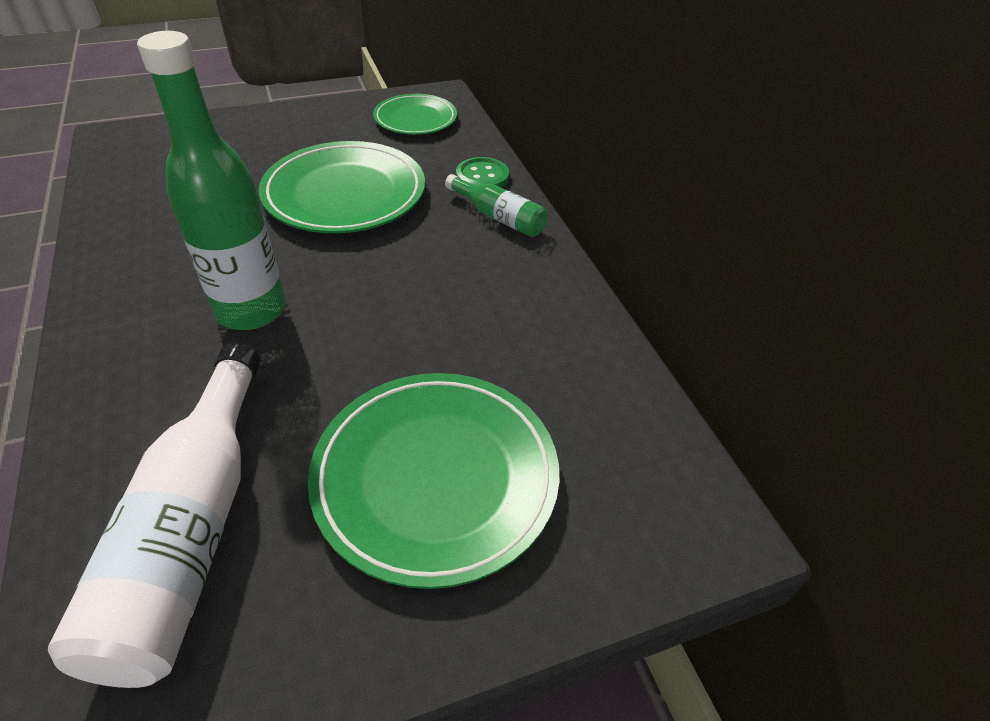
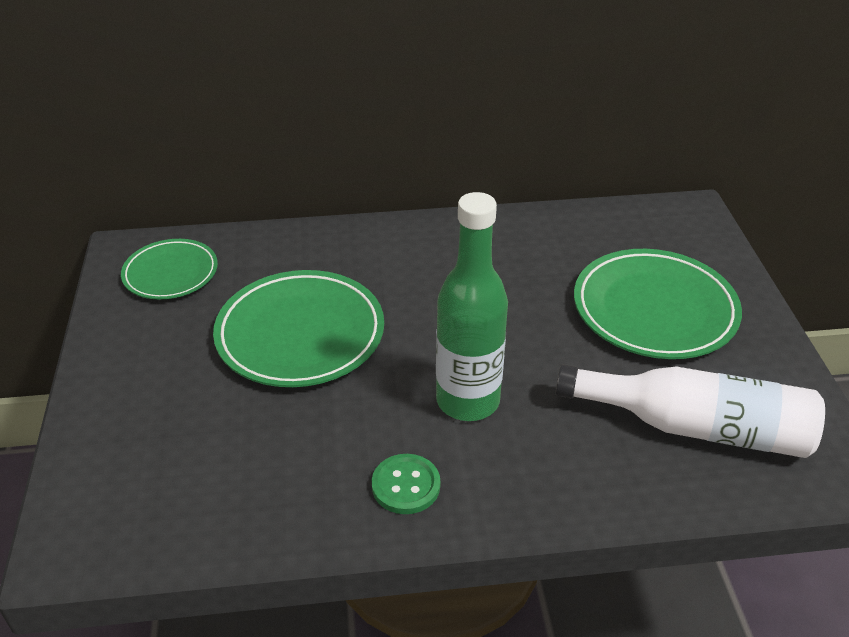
camera: 75 degrees left, 5 degrees down
green bottle [445,174,548,237] -> none
green button [456,157,509,188] -> green button moved to [372,454,441,514]

